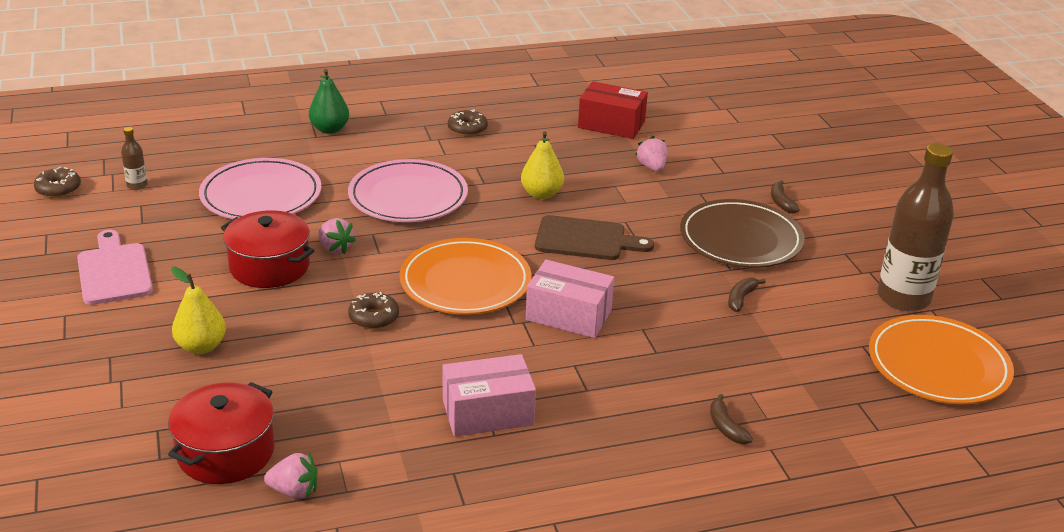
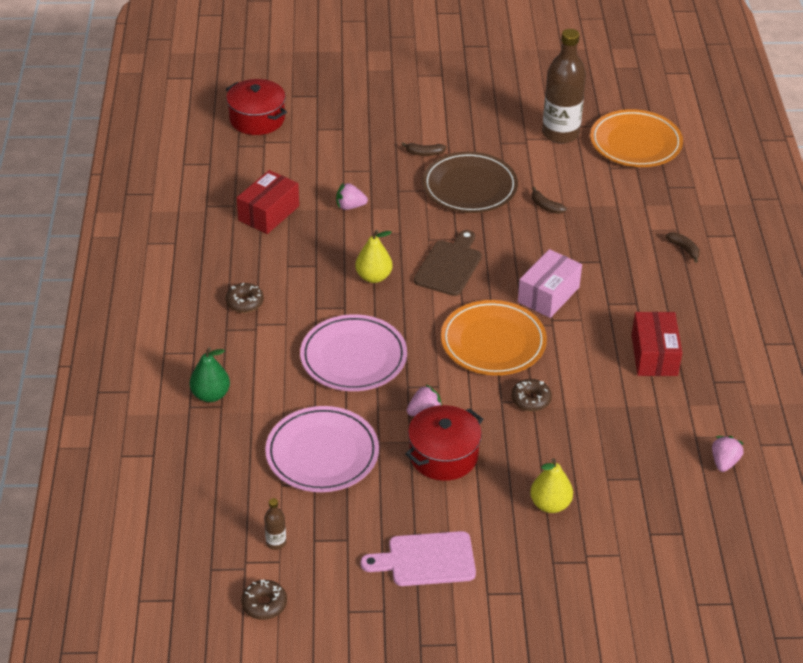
camera: 75 degrees left, 10 degrees up
red pot [168,382,274,484] -> red pot moved to [226,79,287,135]
pink box [443,354,536,437] -> red box [632,312,682,376]
brown banana [710,394,753,444] -> brown banana turned 120 degrees counterclockwise [665,232,700,263]

